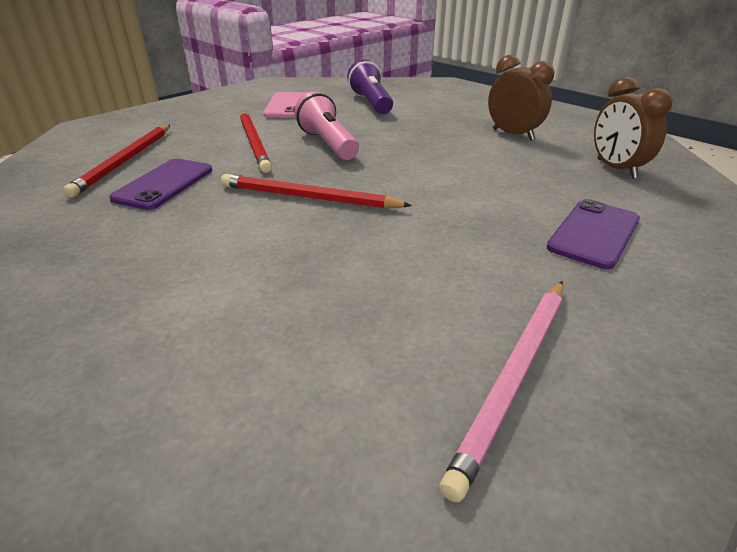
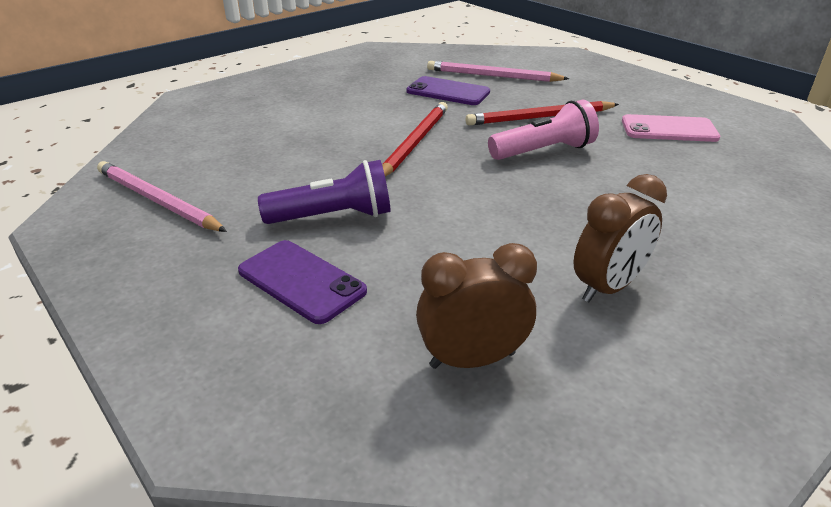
camera: 95 degrees right, 0 degrees up
red pencil [63,125,170,198] -> pink pencil [427,61,569,82]
purple flashlight [347,60,393,114] -> purple flashlight moved to [258,160,391,224]

